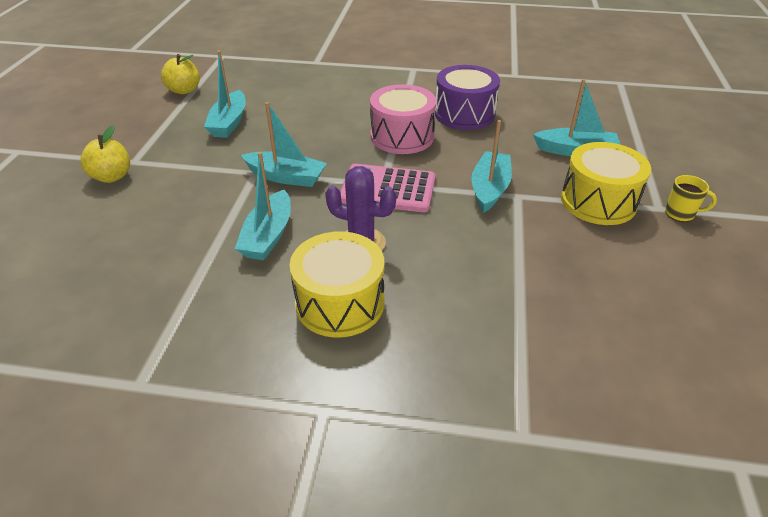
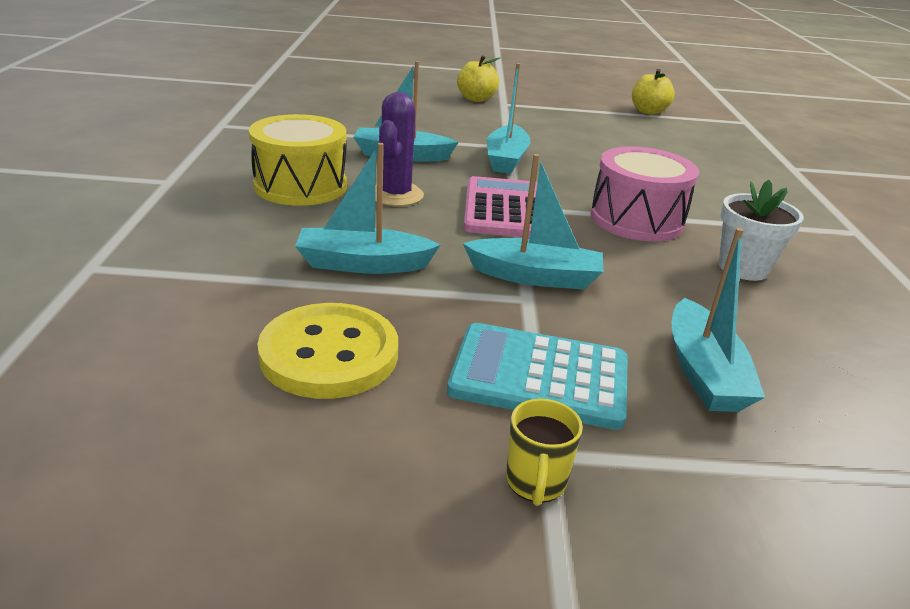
camera: 80 degrees right, 10 degrees down
turquoise boat [204,50,246,138] -> turquoise boat moved to [295,143,440,274]
purple drum [435,65,500,130] -> white flower pot [719,180,804,281]
yellow drum [561,142,651,225] -> turquoise calculator [447,323,628,430]
none -> yellow button [257,303,398,399]

